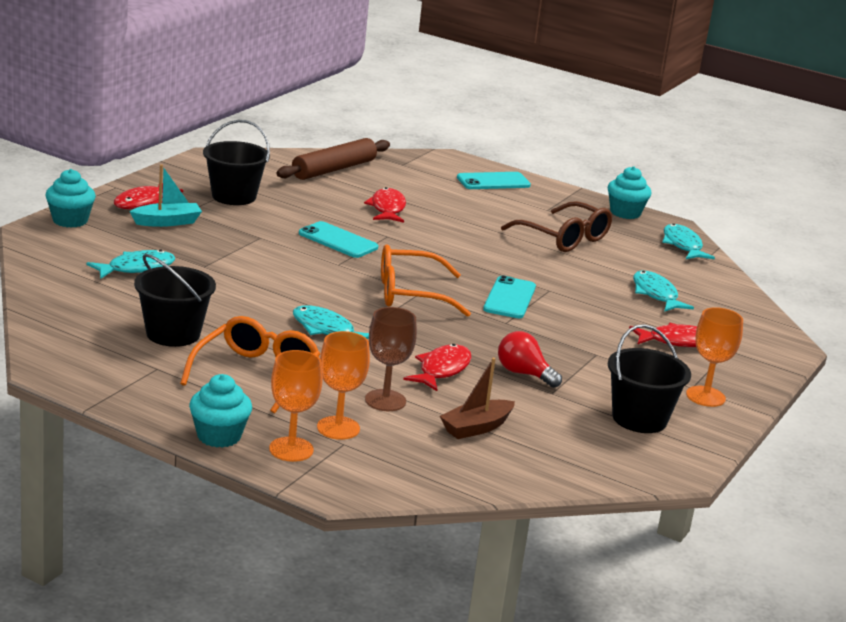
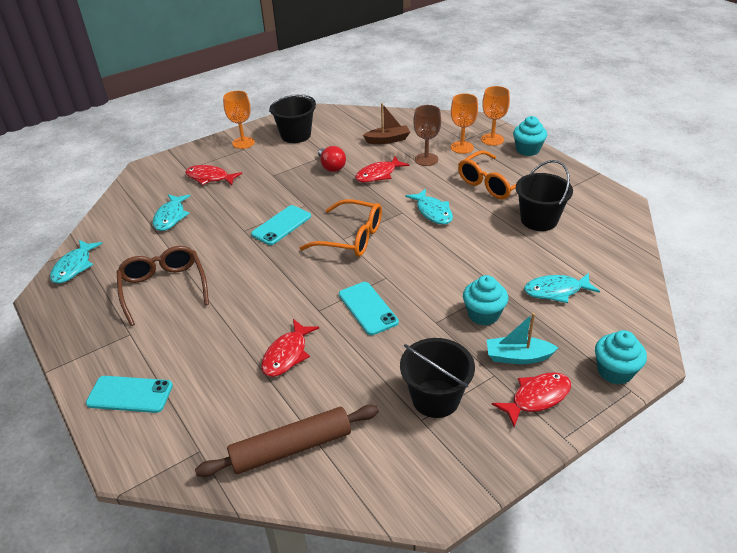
camera: 150 degrees left, 15 degrees up
turquoise cupcake [608,166,651,219] -> turquoise cupcake moved to [463,275,508,326]

